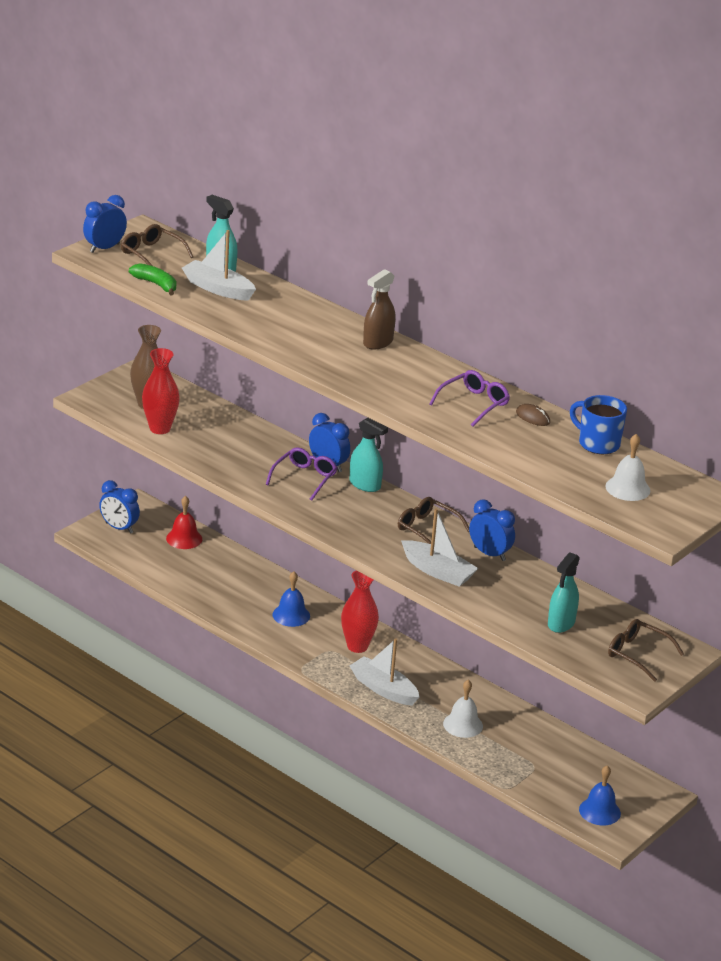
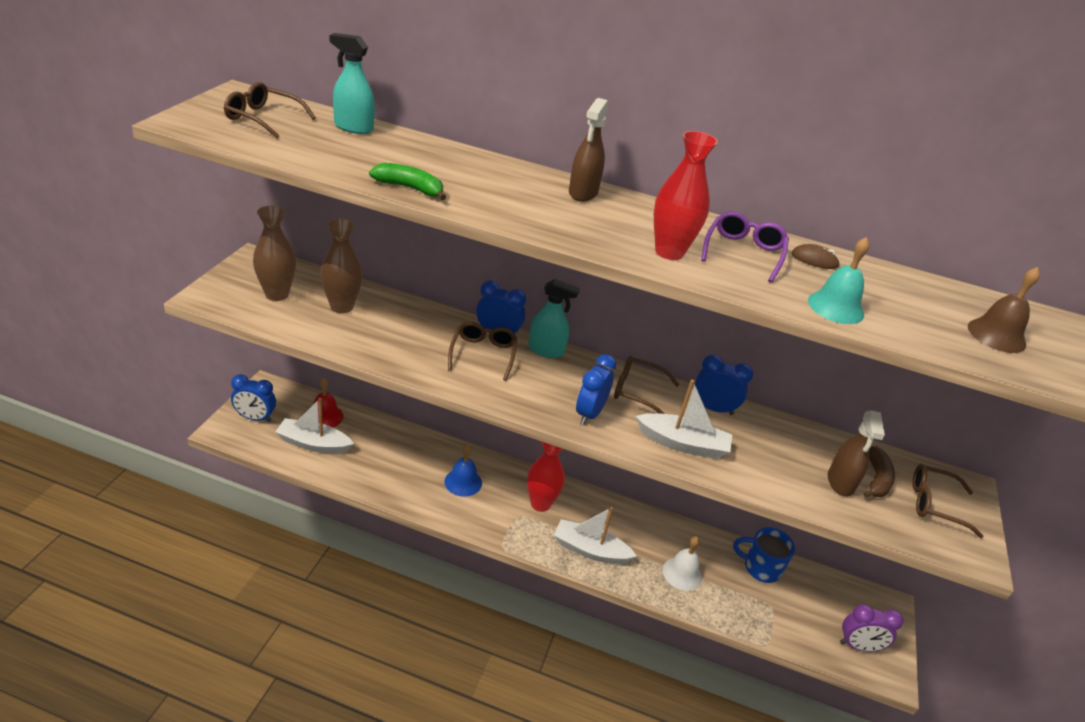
camera: 25 degrees left, 5 degrees up
blue clock [83,195,127,253] -> blue clock moved to [576,354,616,425]
green banana [129,263,176,295] -> green banana moved to [369,163,446,200]
red vase [142,348,180,434] -> red vase moved to [654,131,718,260]
white boat [182,230,256,301] -> white boat moved to [275,398,354,454]
purple glasses [266,447,337,501] -> brown glasses [448,322,517,381]
turquoise spray bottle [548,552,580,633] -> brown spray bottle [828,411,885,496]
blue mug [570,395,627,454] -> blue mug moved to [733,527,795,583]
blue bell [579,765,621,825] -> purple clock [840,604,903,652]
white bell [605,434,650,501] -> brown bell [968,267,1040,353]
none -> brown vase [320,219,363,313]
none -> turquoise bell [808,237,870,324]
none -> brown banana [863,446,895,498]

